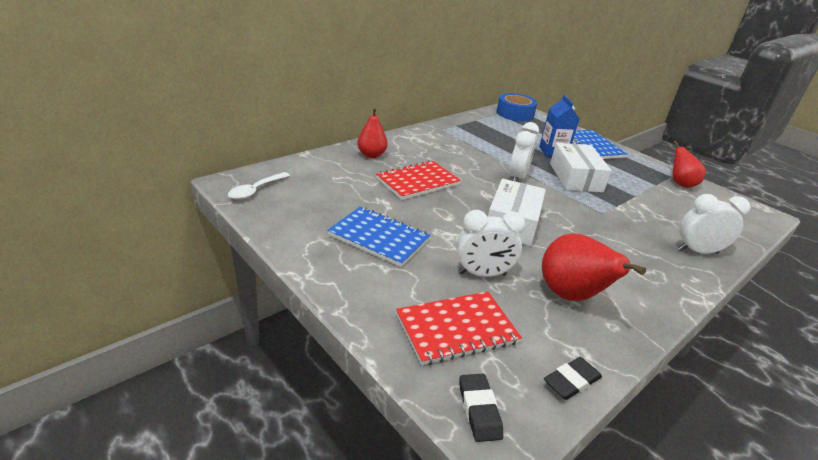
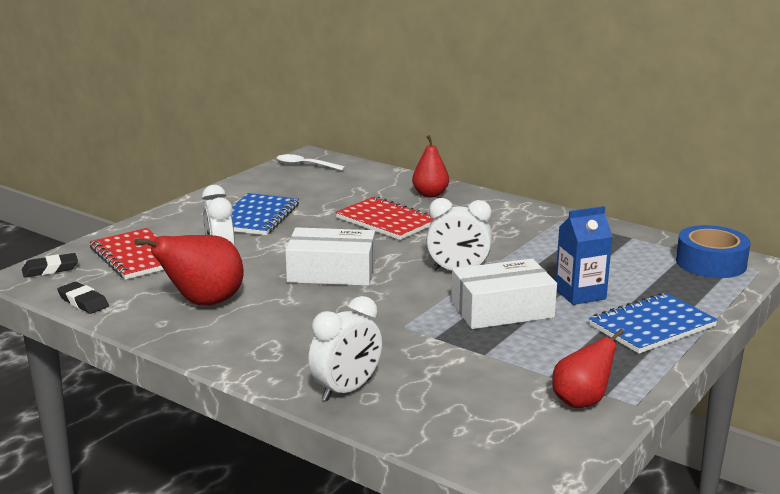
camera: 80 degrees right, 10 degrees down
white clock [678,194,750,254] -> white clock turned 60 degrees clockwise [308,296,382,401]

